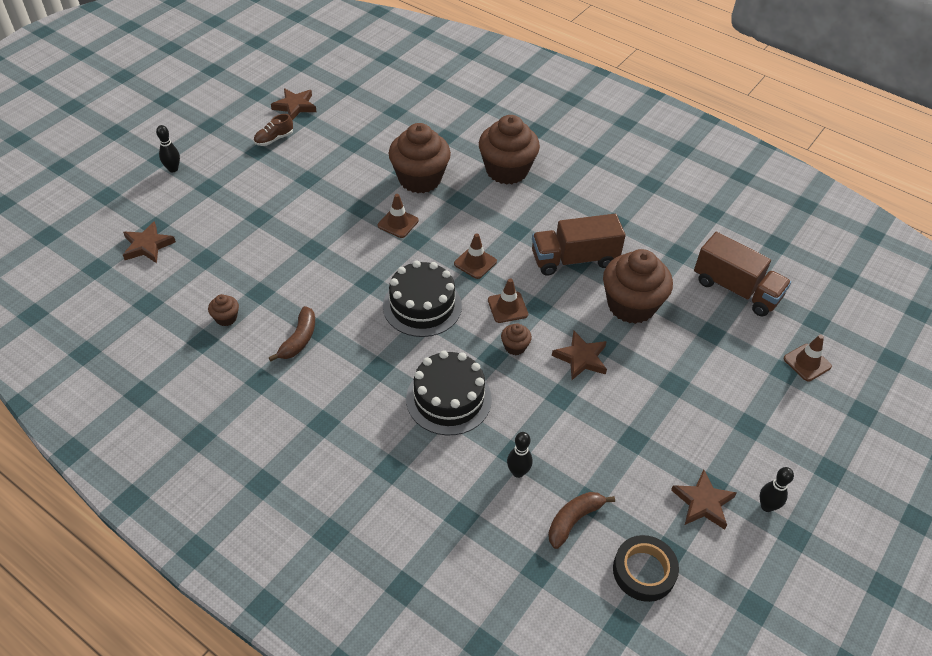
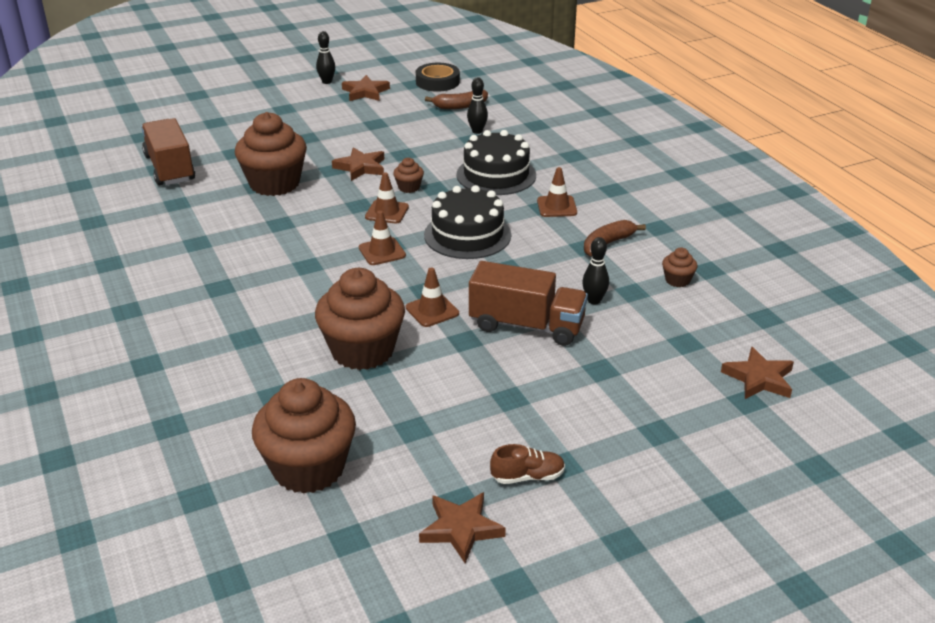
camera: 150 degrees left, 15 degrees down
black bowling pin [156,125,180,173] -> black bowling pin moved to [582,237,609,304]
brown cupcake [479,115,540,185] -> brown cupcake moved to [252,378,356,494]
brown truck [532,214,626,276] -> brown truck moved to [469,261,588,346]
brown traffic cone [783,335,832,382] -> brown traffic cone moved to [537,167,577,217]

